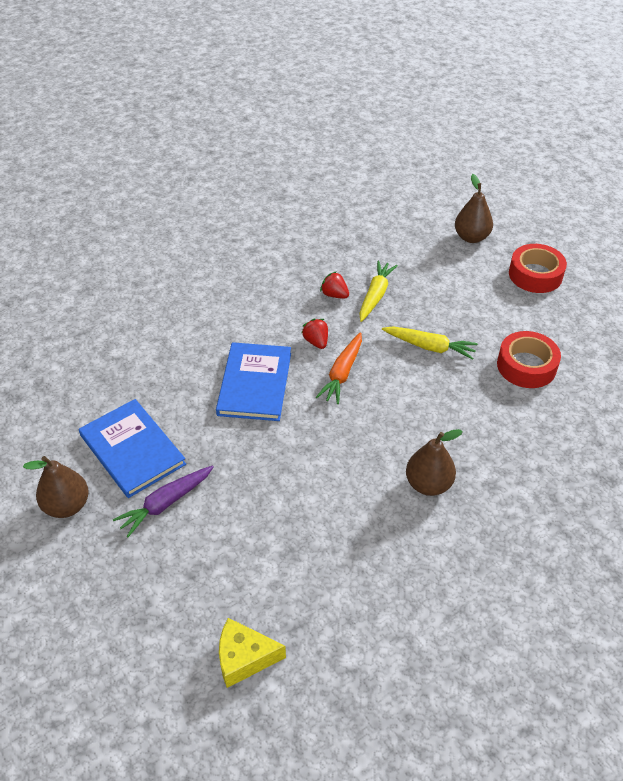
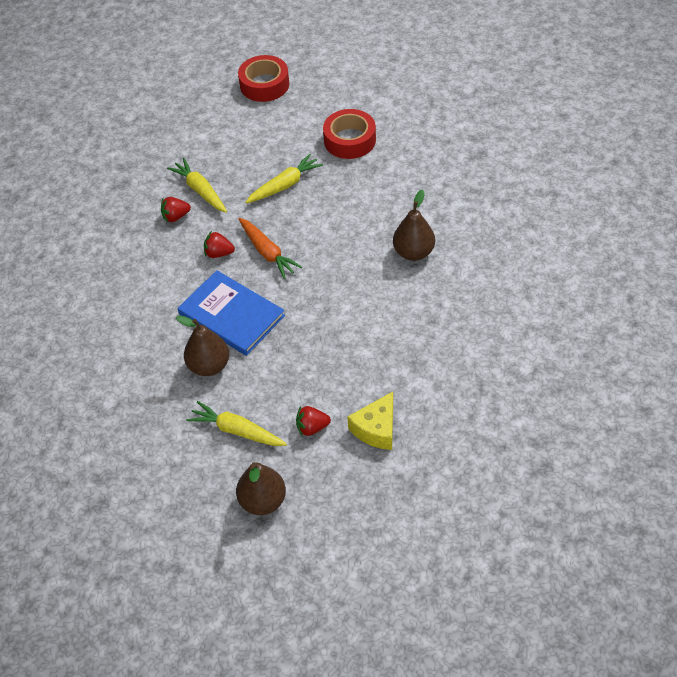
camera: 55 degrees left, 5 degrees up
blue book [79,399,186,498] -> yellow carrot [186,401,287,446]
purple carrot [113,466,214,537] -> red strawberry [296,406,331,437]
yellow cheese [219,618,286,688] -> yellow cheese moved to [347,392,393,450]
brown pear [455,174,493,243] -> brown pear moved to [176,316,229,376]

